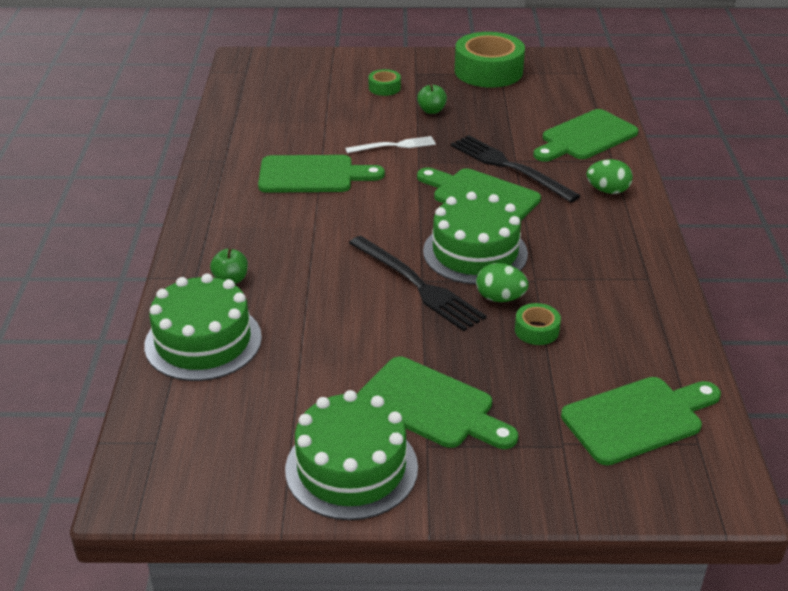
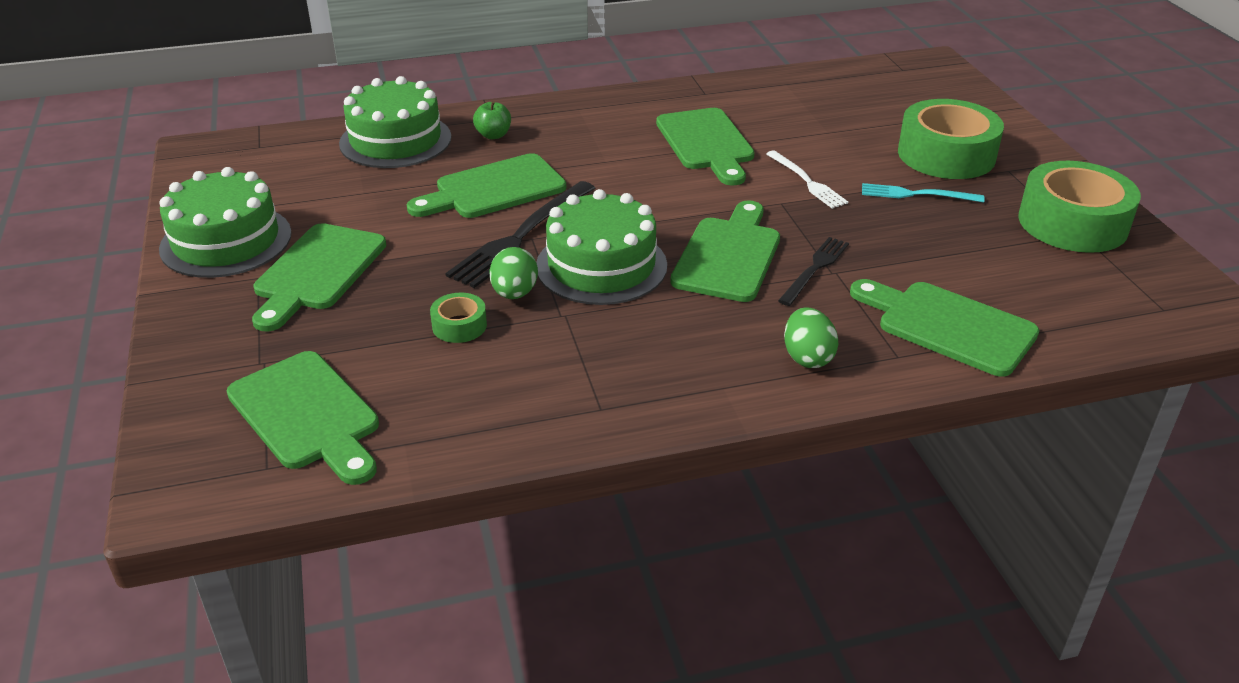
camera: 75 degrees right, 0 degrees up
green tape [369,69,401,96] -> green tape [898,99,1004,179], size x2.19
green apple [417,84,447,114] -> turquoise fork [862,183,985,203]
black fork [451,135,581,203] -> black fork [778,237,849,306], size x0.60
none -> green cutting board [407,153,566,218]

